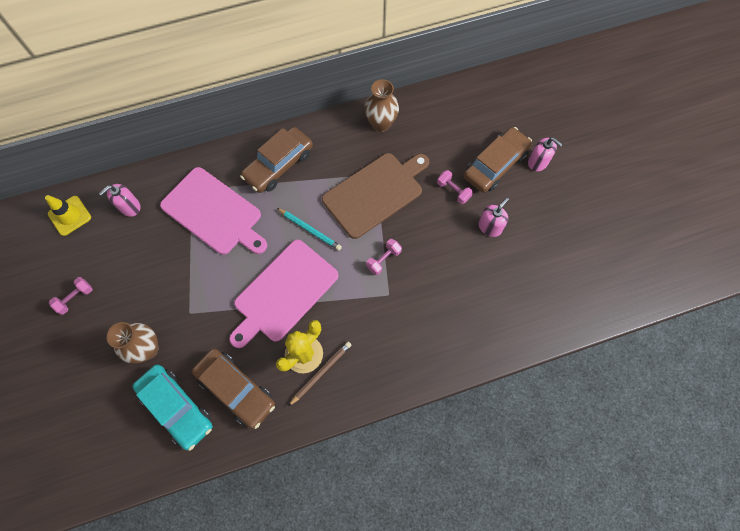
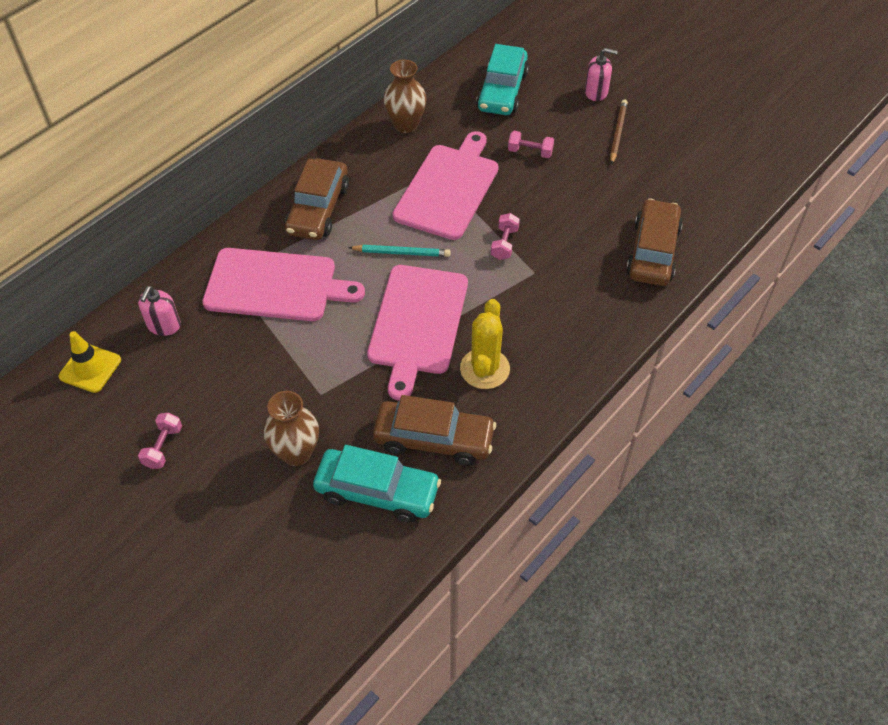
camera: 30 degrees left, 15 degrees down
brown pencil [288,342,352,407] -> brown pencil moved to [610,100,628,165]
brown cutting board [322,153,429,239] -> pink cutting board [392,131,499,240]
brown car [464,127,532,193] -> brown car moved to [626,199,683,286]
pink soap dispenser [478,198,509,237] -> none
none -> turquoise car [476,44,529,115]

